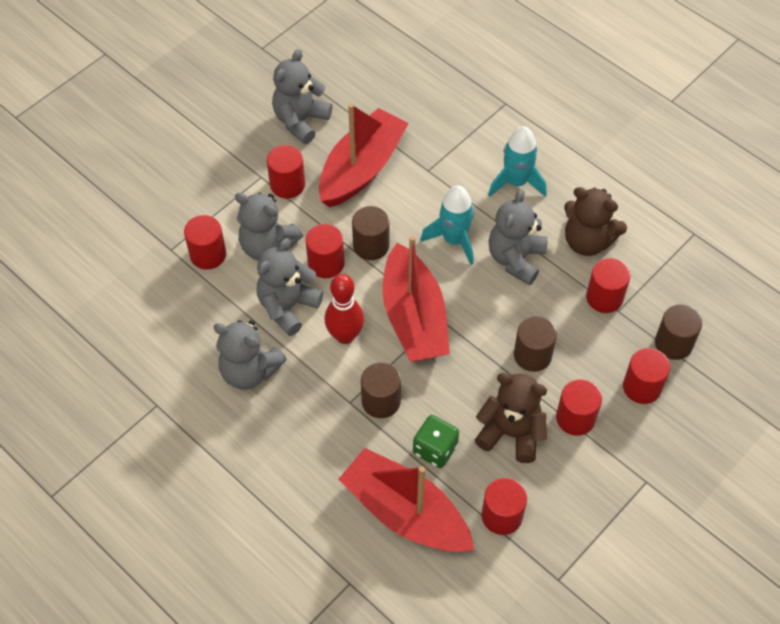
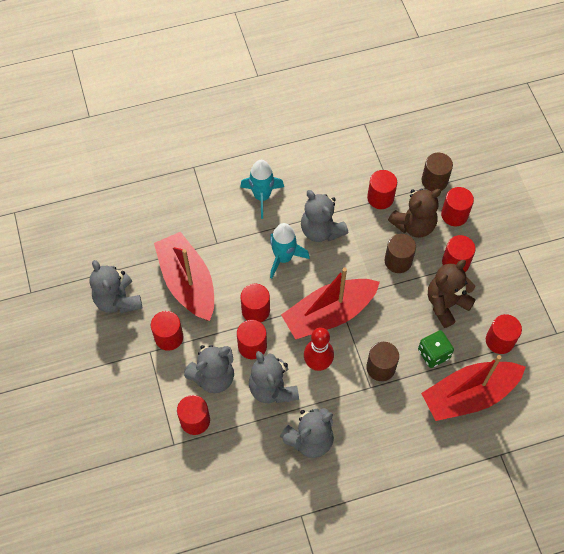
camera: 60 degrees left, 5 degrees up
brown cylinder [352,206,389,260] -> red cylinder [240,284,270,322]
red boat [383,236,450,362] -> red boat turned 135 degrees clockwise [281,268,380,339]
brown teddy bear [564,187,627,256] -> brown teddy bear moved to [388,188,441,238]

